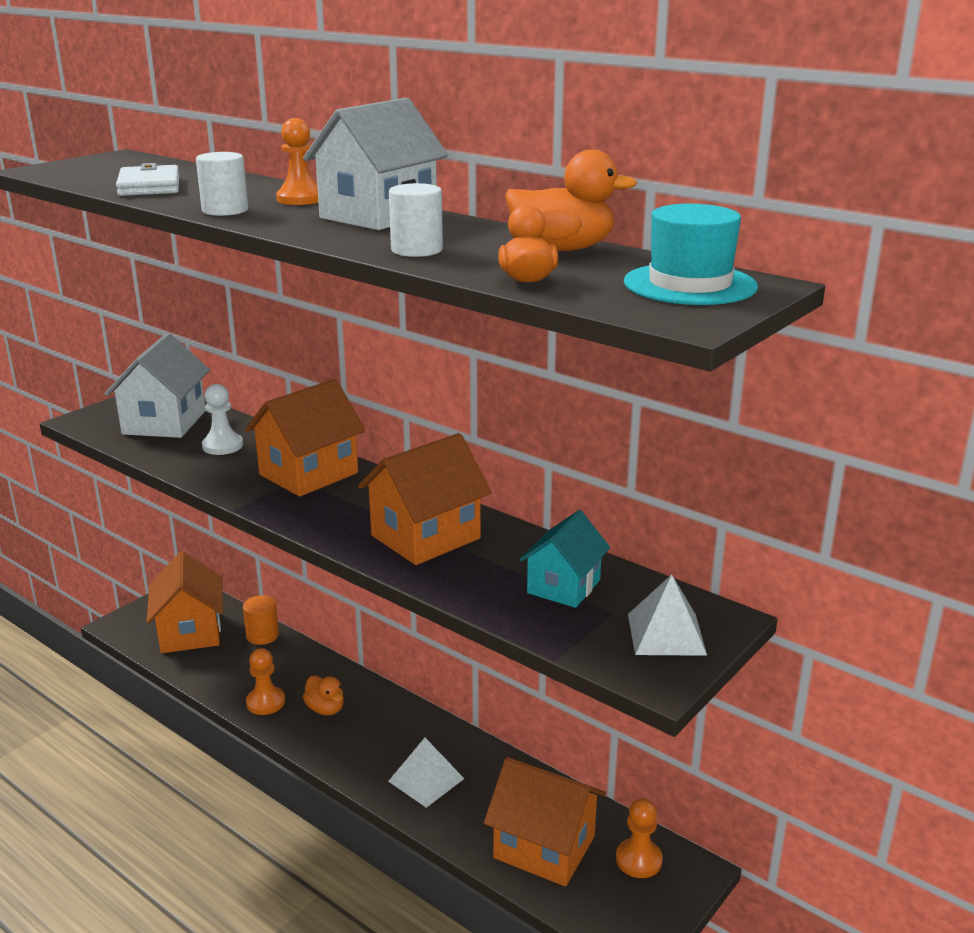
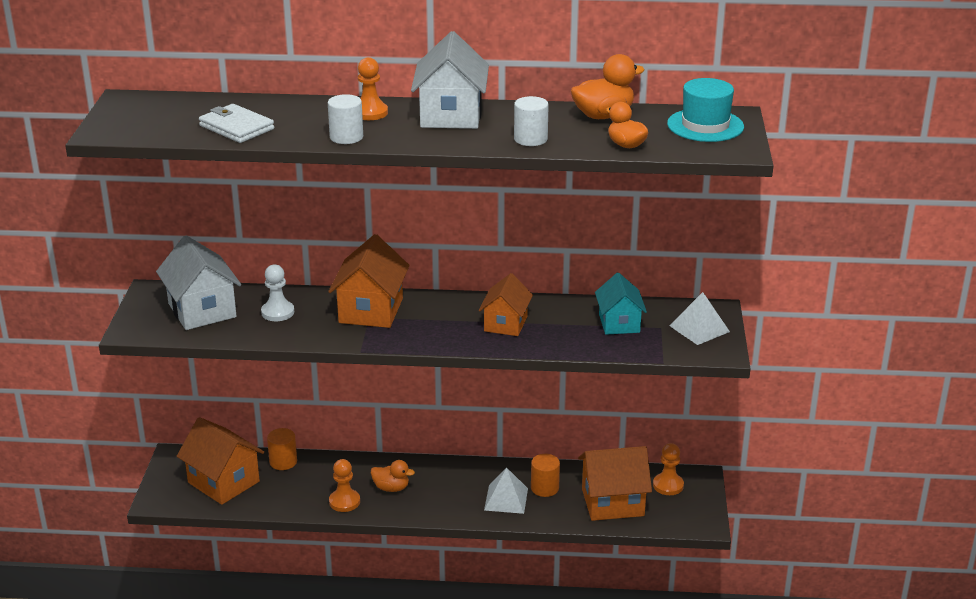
camera: 35 degrees left, 5 degrees up
orange house [358,433,492,565] -> orange house [479,273,533,336], size x0.66
none -> orange cylinder [531,454,560,497]

